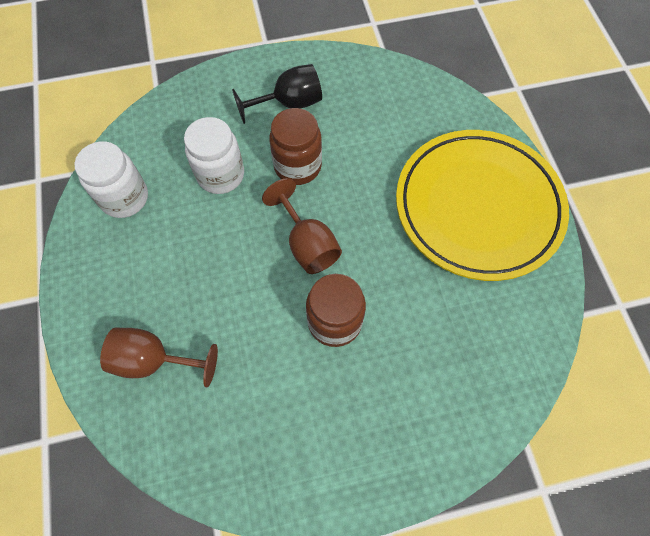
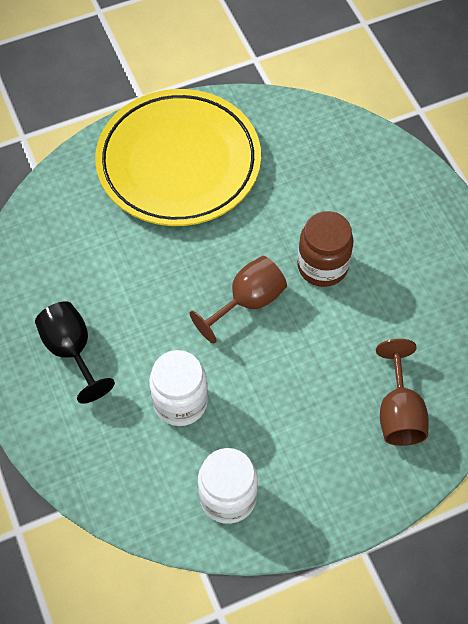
camera: 100 degrees left, 5 degrees down
brown jar [269,108,322,185] -> none

